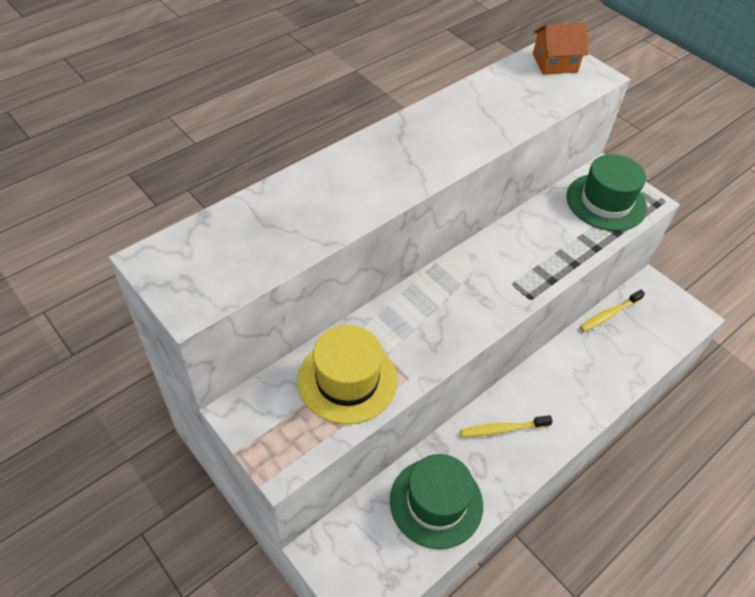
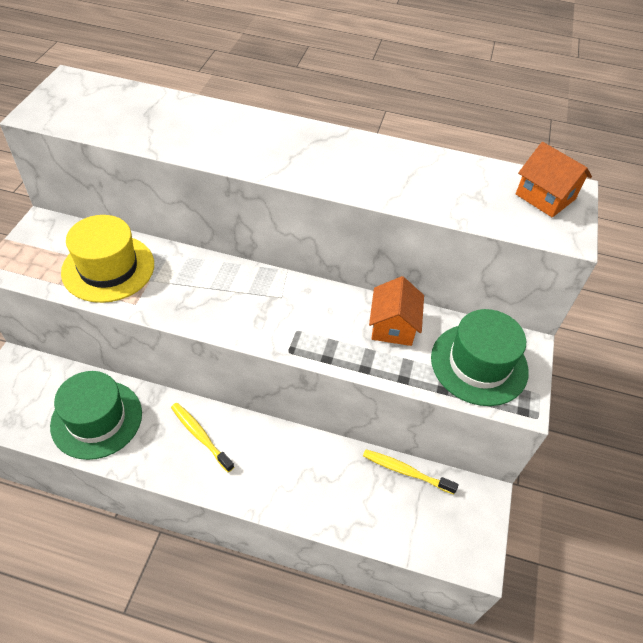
camera: 55 degrees right, 0 degrees up
none -> orange house [369,276,424,346]

